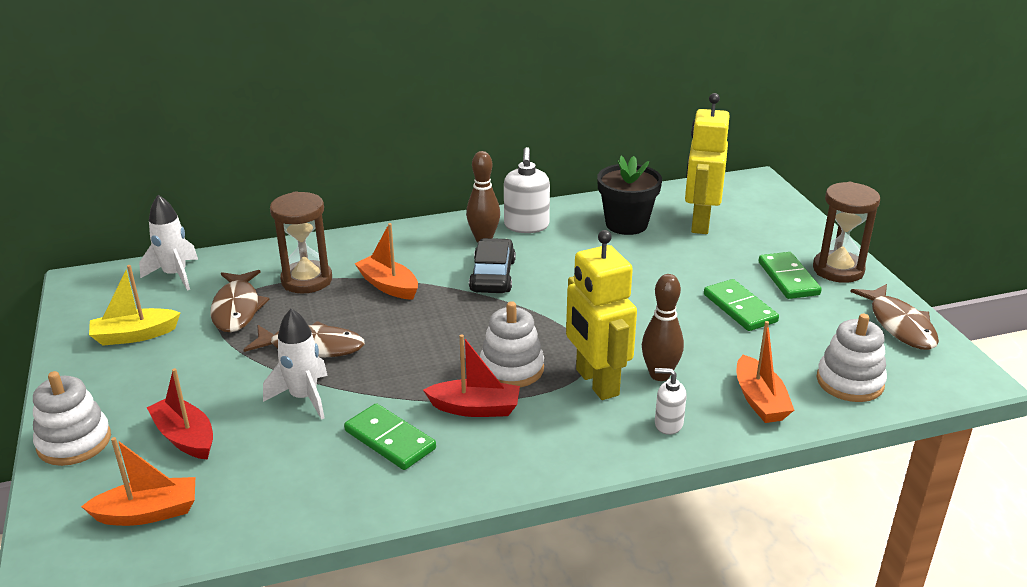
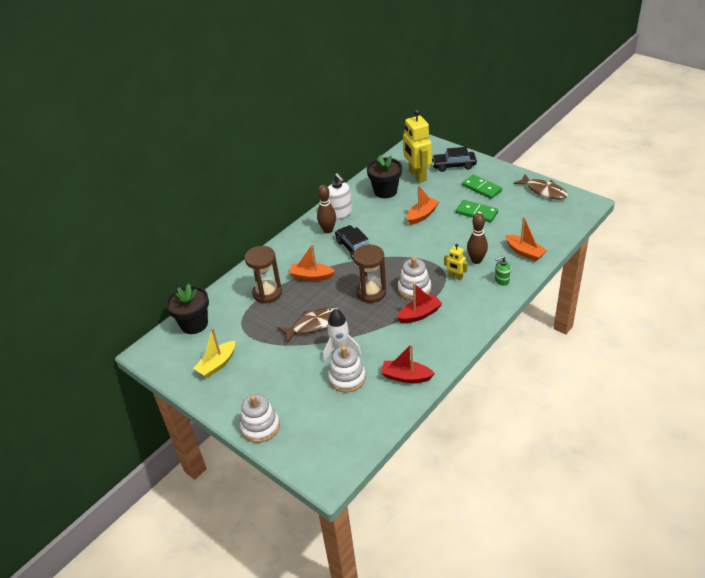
camera: 30 degrees left, 10 degrees up
orange boat [81,437,195,526] -> orange boat moved to [407,185,439,225]
white rocket [139,195,198,291] -> black flower pot [166,284,209,334]
red boat [146,368,213,460] -> red boat moved to [381,344,435,383]
brown fish [210,270,270,332] -> none
green domino [344,403,436,470] -> none
yellow robot [566,230,637,400] -> yellow robot [444,244,468,281], size x0.49
white soap dispenser [655,368,687,435] -> green soap dispenser [495,256,511,286]
brown hourglass [813,182,880,283] -> brown hourglass moved to [353,245,386,303]
white stacking toy [816,314,887,402] -> white stacking toy moved to [328,346,366,392]
none -> black car [432,147,477,172]

